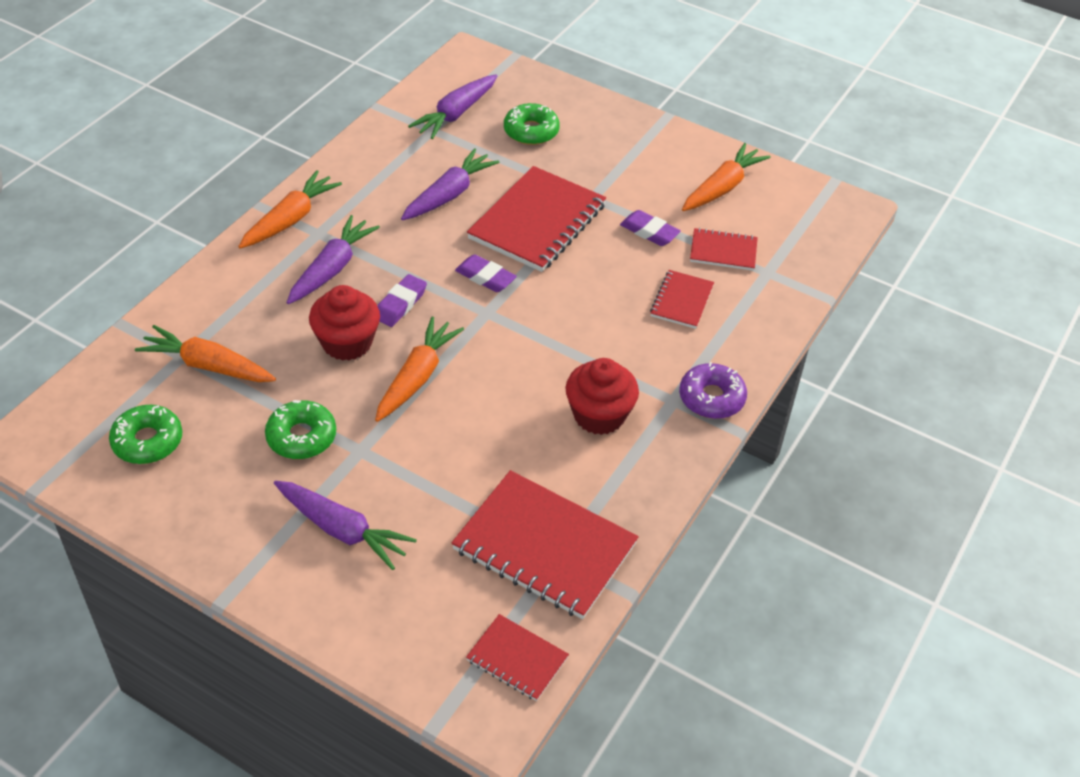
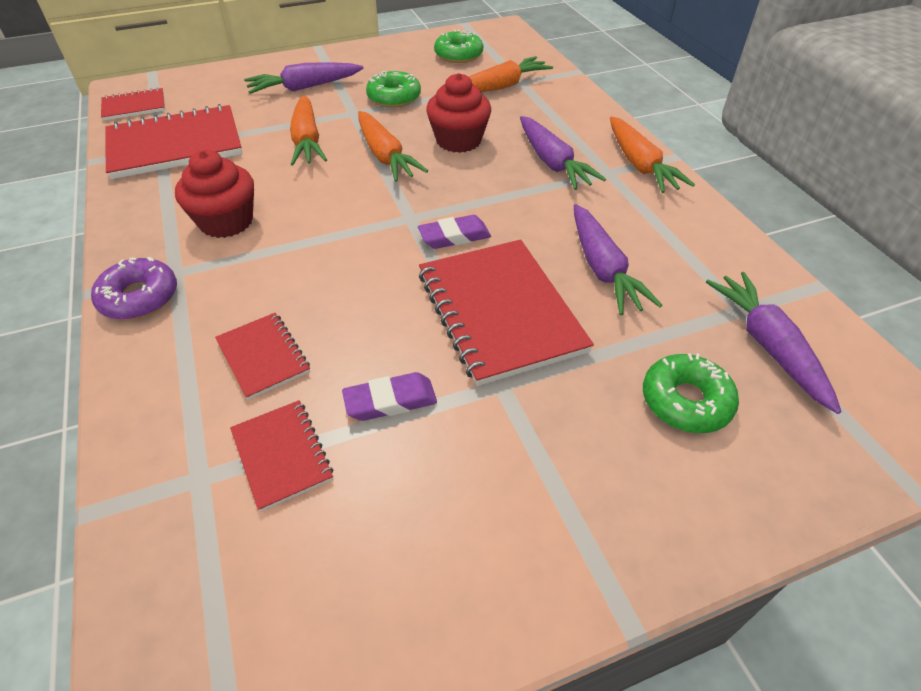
camera: 130 degrees right, 0 degrees up
purple eraser [377,274,427,327] -> none
orange carrot [682,143,771,211] -> orange carrot moved to [290,95,327,166]
red notebook [690,228,758,271] -> red notebook turned 75 degrees counterclockwise [230,400,333,512]

